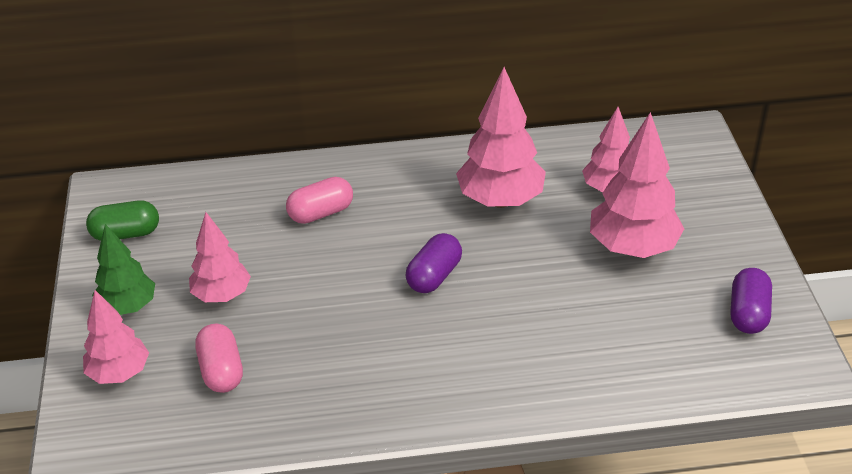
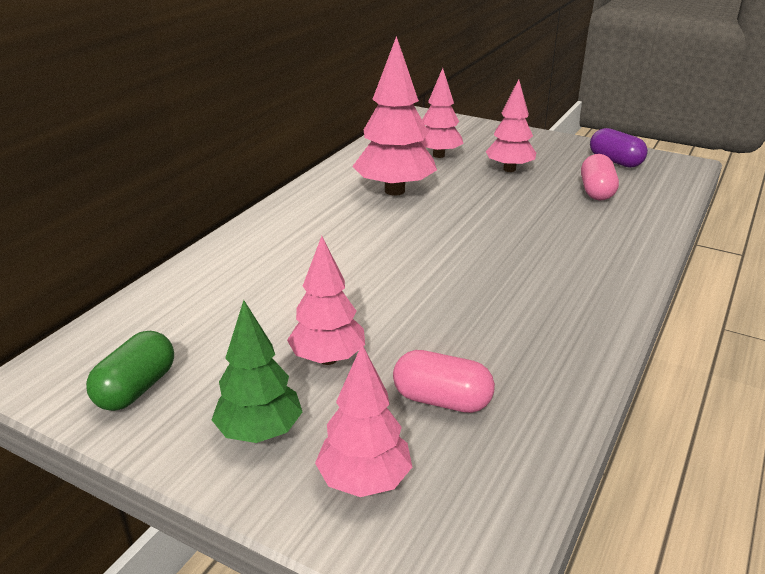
camera: 55 degrees left, 10 degrees down
pink capsule [286,177,353,224] -> pink capsule moved to [581,154,619,200]
purple capsule [405,233,462,293] -> none
pink tree [590,112,684,258] -> pink tree [485,79,536,172], size x0.64

